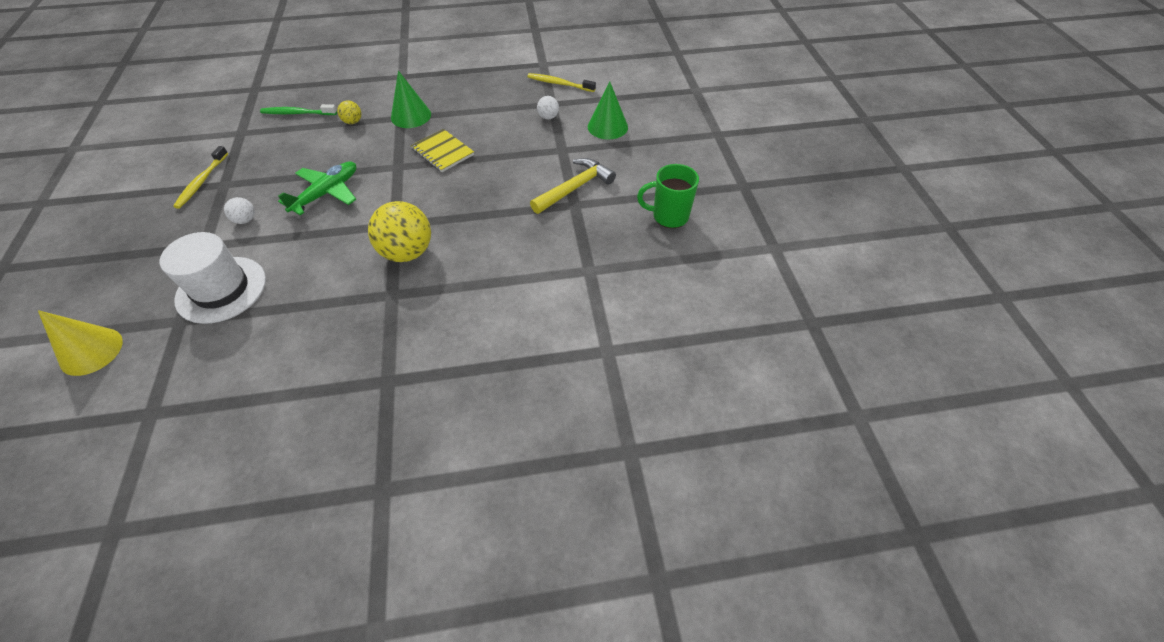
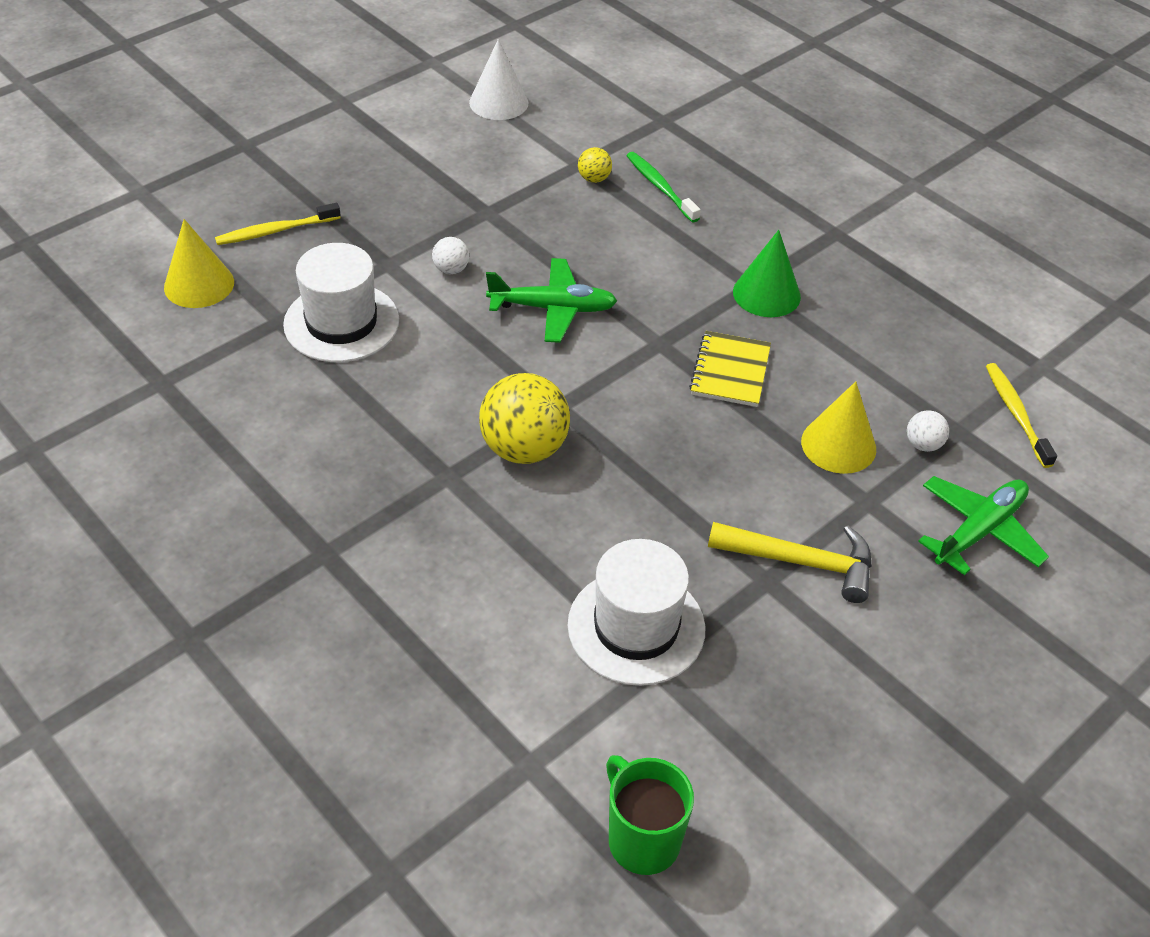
camera: 55 degrees right, 5 degrees down
yellow toothbrush [173,146,228,209] -> yellow toothbrush moved to [215,203,340,245]
yellow ball [337,100,361,124] -> yellow ball moved to [578,147,612,183]
green cone [588,81,628,139] -> green plane [918,476,1049,575]
green mug [637,164,699,228] -> green mug moved to [606,755,694,875]
none -> white cone [469,39,528,120]
none -> white hat [568,539,705,686]
none -> yellow cone [801,381,876,474]

